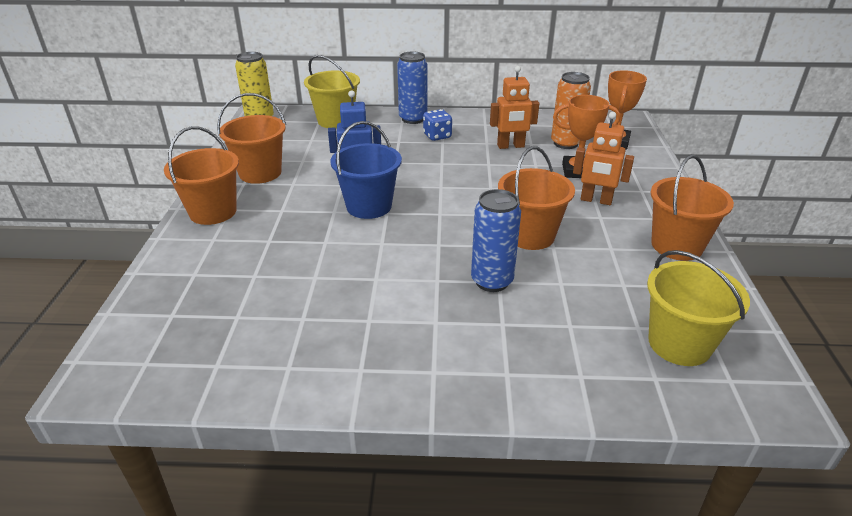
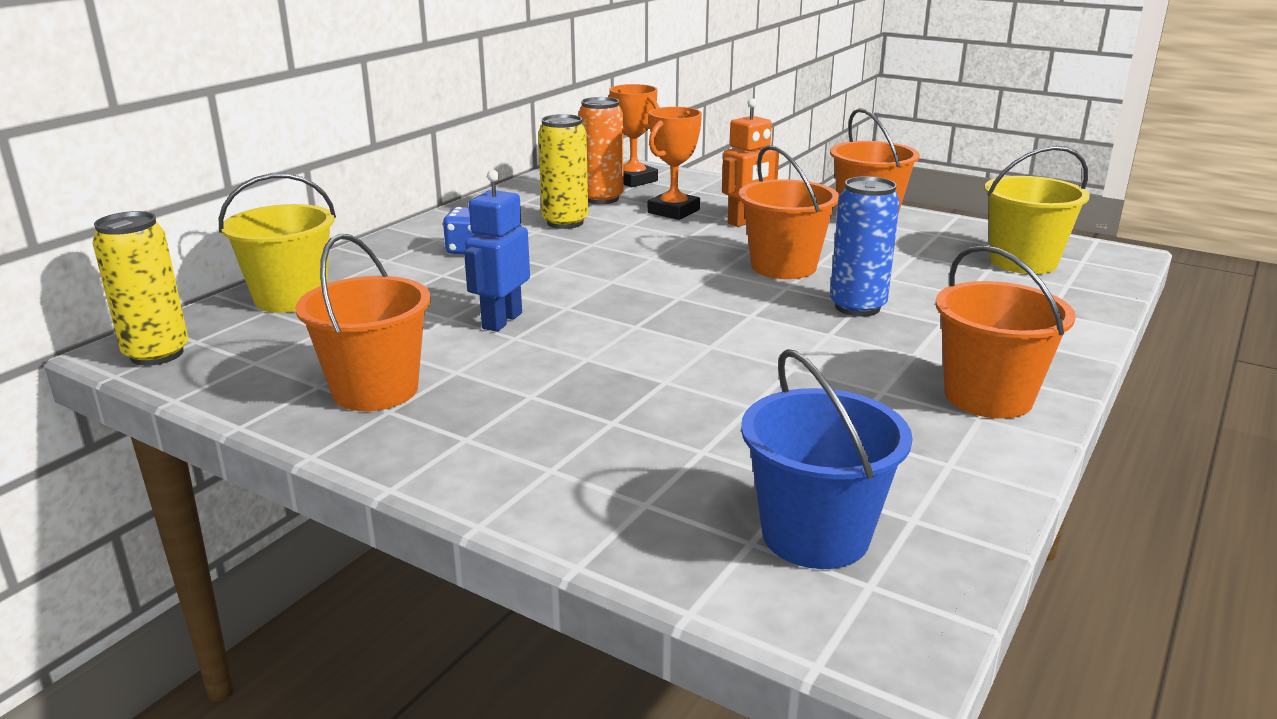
camera: 60 degrees left, 10 degrees down
orange bucket [164,126,239,225] -> orange bucket moved to [935,245,1076,419]
blue bucket [330,121,402,219] -> blue bucket moved to [741,349,913,569]
blue can [397,51,427,124] -> none
orange robot [490,66,539,149] -> yellow can [538,114,588,229]

